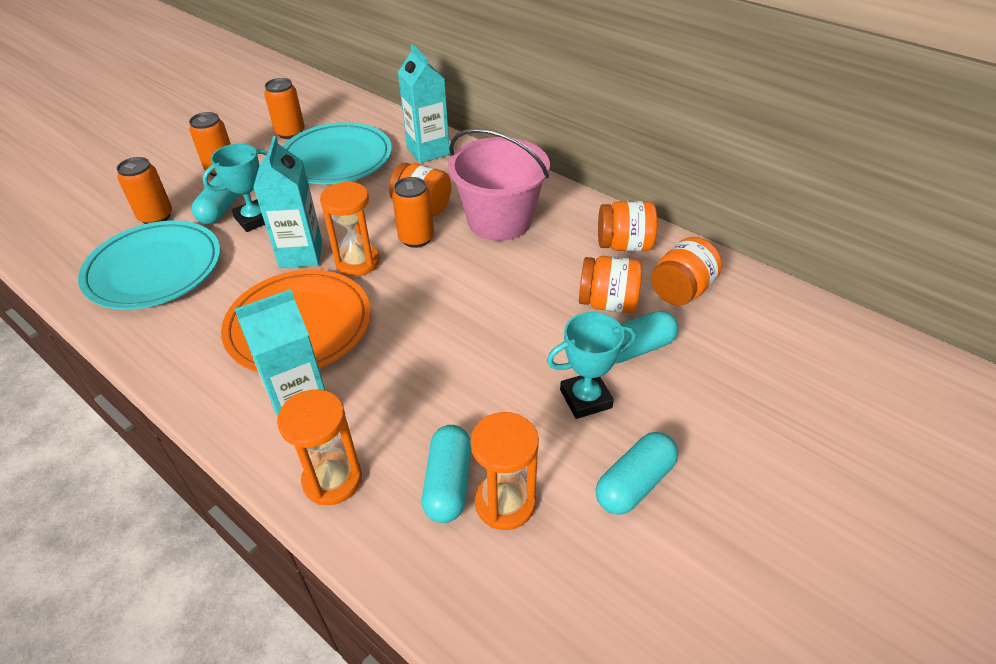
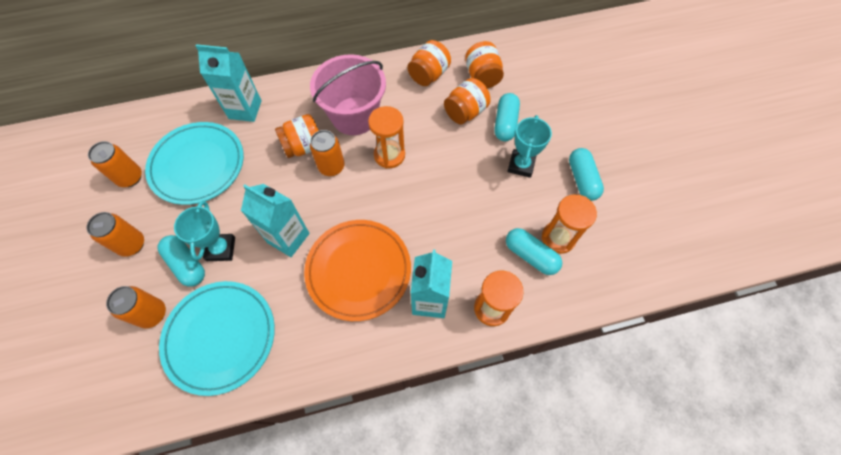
camera: 55 degrees left, 20 degrees up
orange hourglass [320,181,380,276] -> orange hourglass moved to [368,106,405,168]

